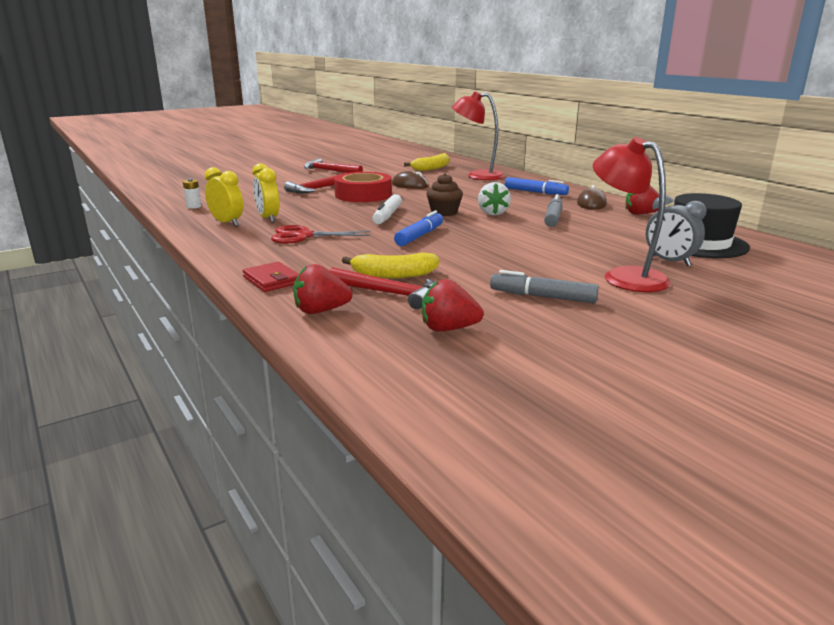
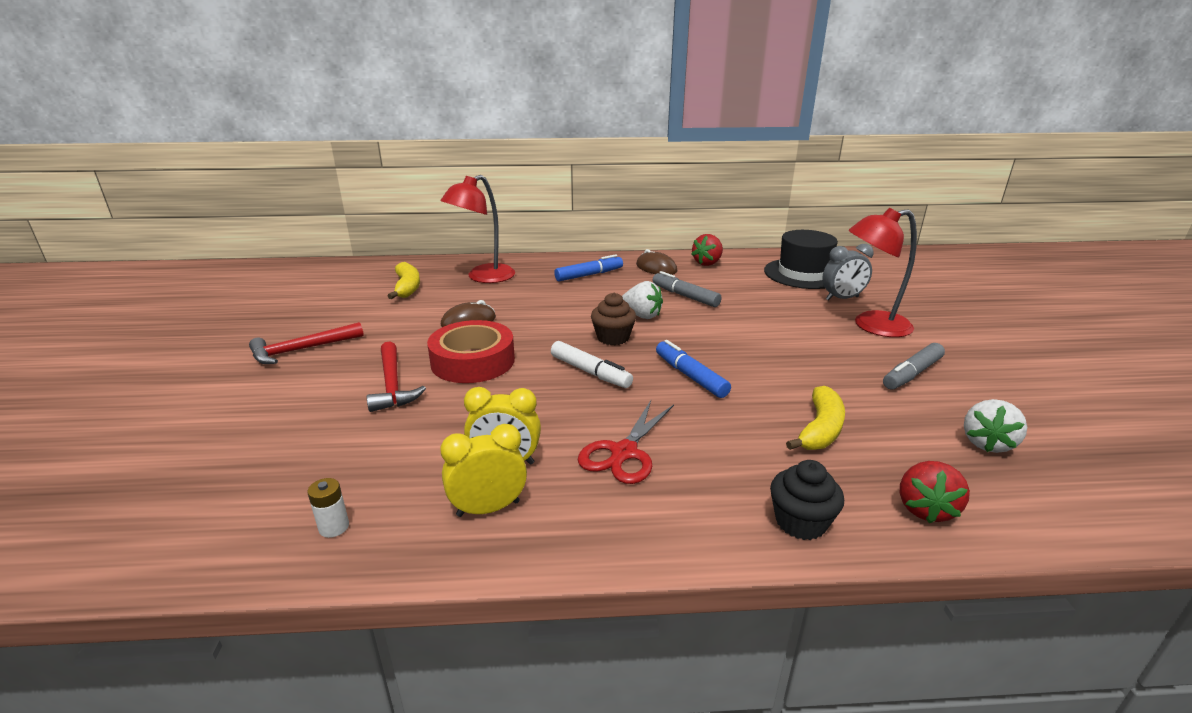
camera: 60 degrees left, 5 degrees up
red wallet [243,262,299,292] -> black cupcake [770,460,844,540]
red hammer [329,267,435,309] -> none
red strawberry [422,279,484,331] -> white strawberry [964,399,1027,453]

